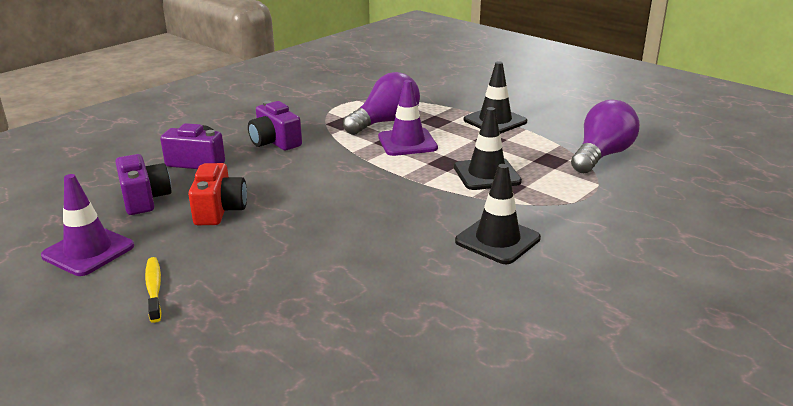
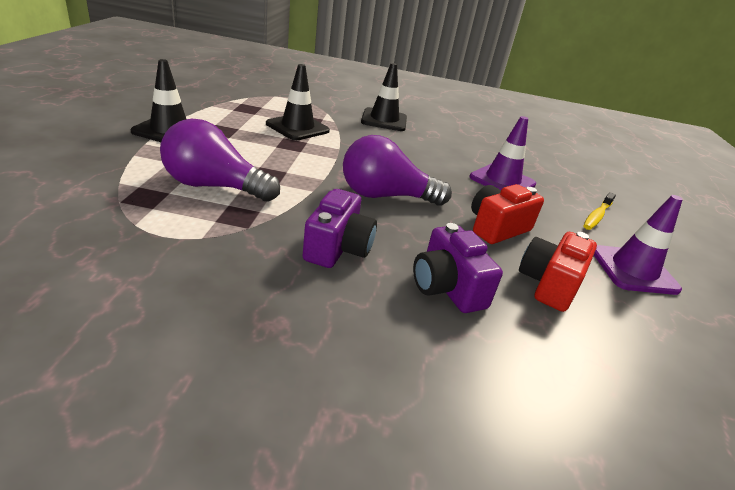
camera: 130 degrees left, 5 degrees up
purple camera [115,154,171,215] -> red camera [519,232,597,312]
purple traffic cone [378,80,438,156] -> purple traffic cone moved to [470,116,536,190]
purple light bulb [571,100,640,173] -> purple light bulb moved to [343,135,452,206]

